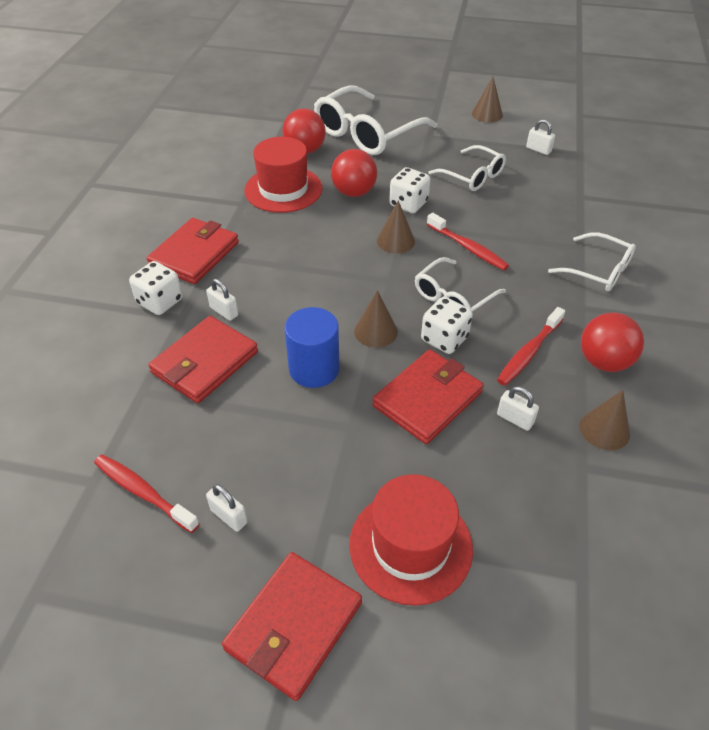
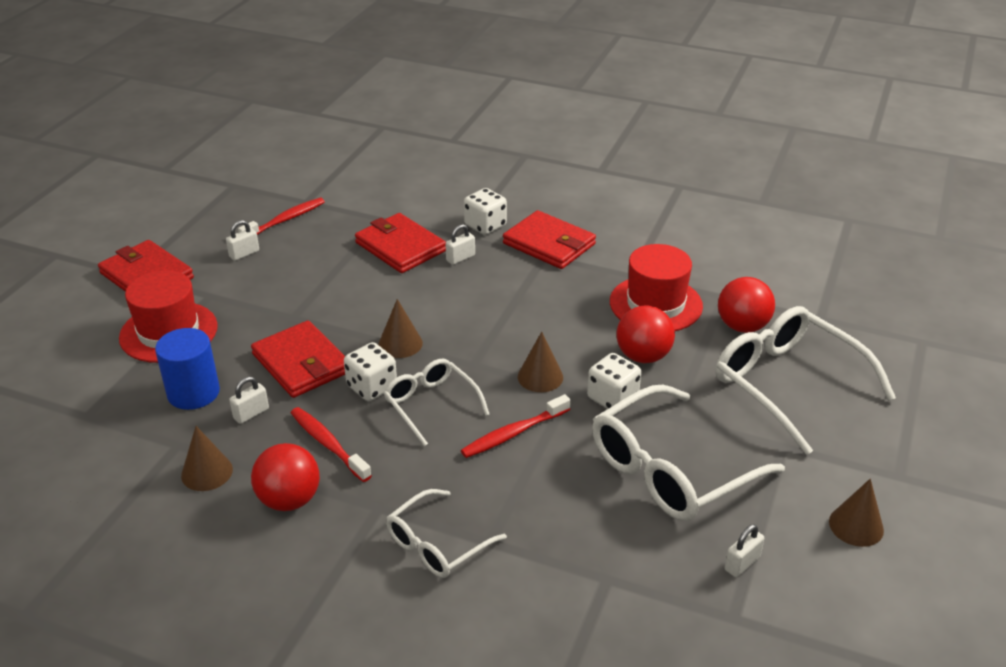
camera: 100 degrees right, 10 degrees down
blue cylinder [284,307,340,388] -> blue cylinder moved to [155,328,220,410]
white glasses [428,145,506,191] -> white glasses [592,385,785,521], size x1.73

